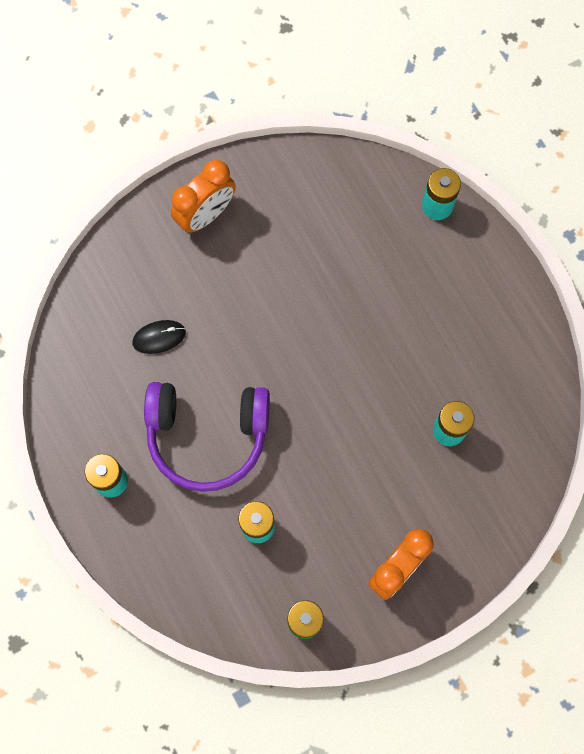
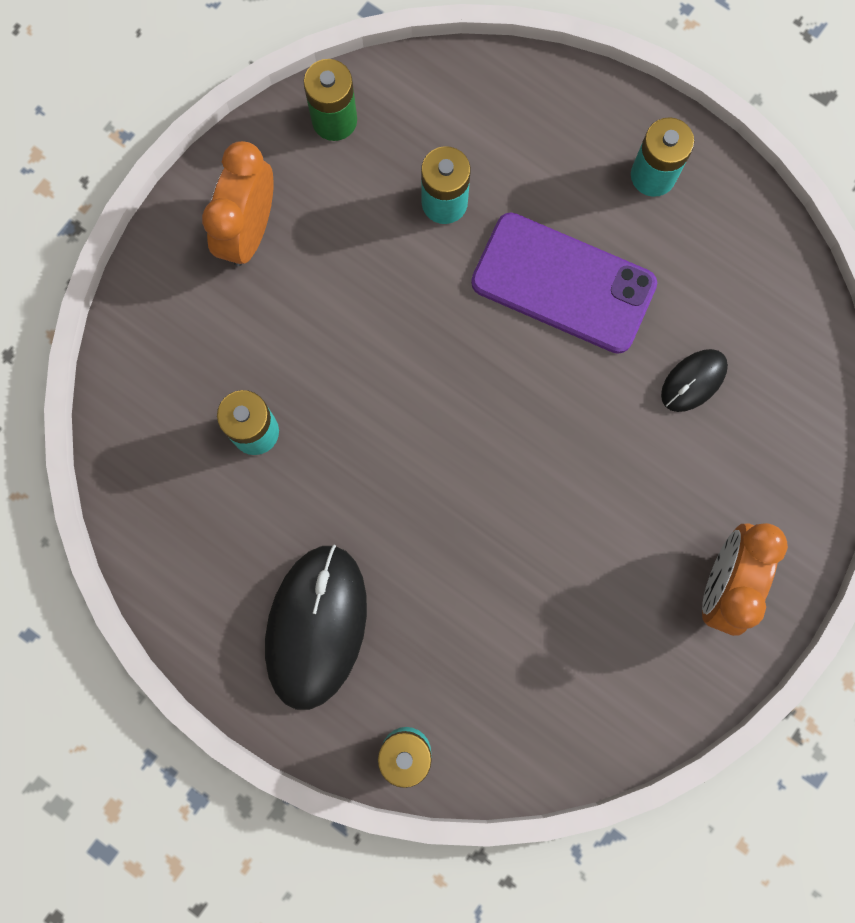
camera: 155 degrees right, 5 degrees up
purple headphones [144,382,270,492] -> purple phone [471,213,657,354]
none -> black mouse [265,545,367,710]

